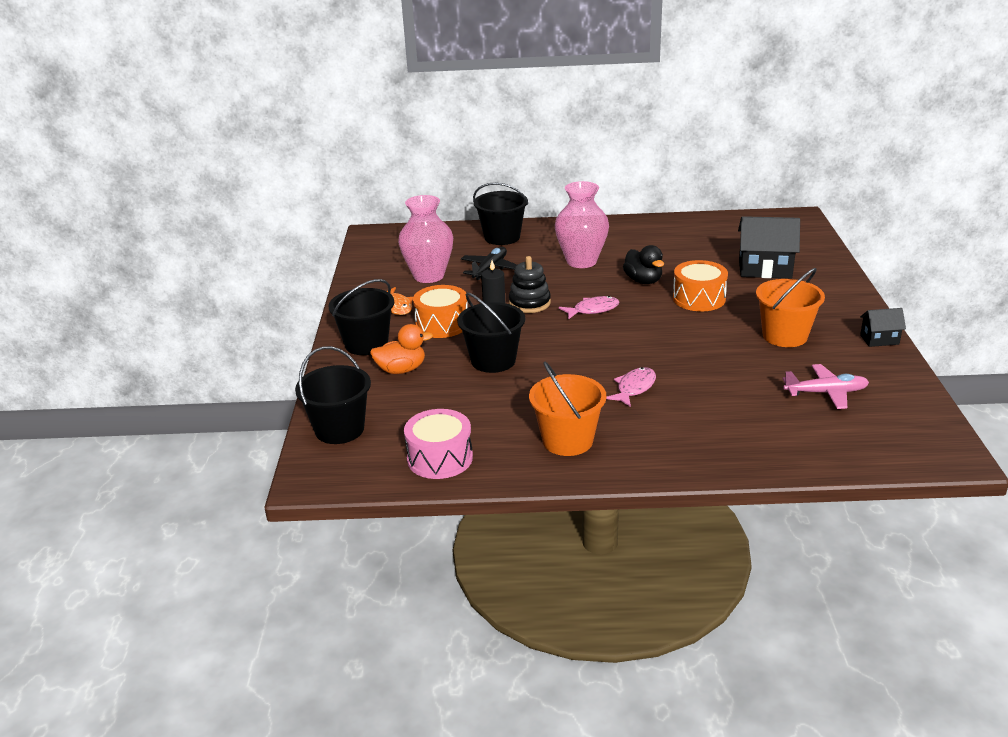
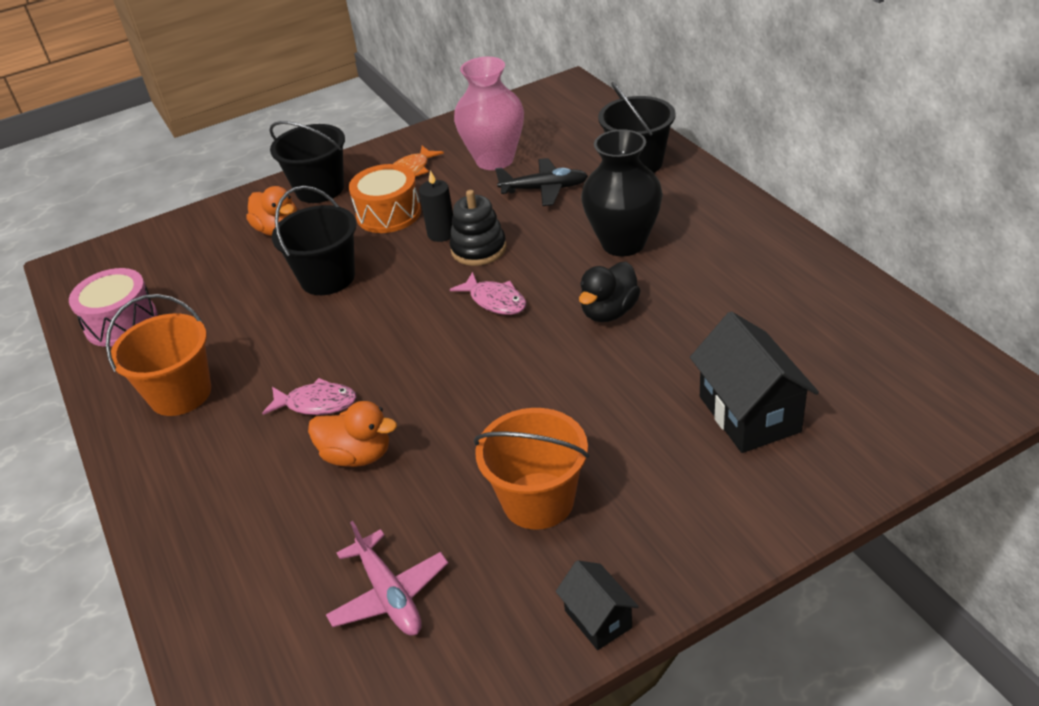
camera: 65 degrees right, 10 degrees up
black bucket [295,346,371,444] -> none
pink vase [555,181,609,268] -> black vase [581,129,663,256]
orange drum [673,260,728,311] -> none
none -> orange duck [308,401,397,467]

